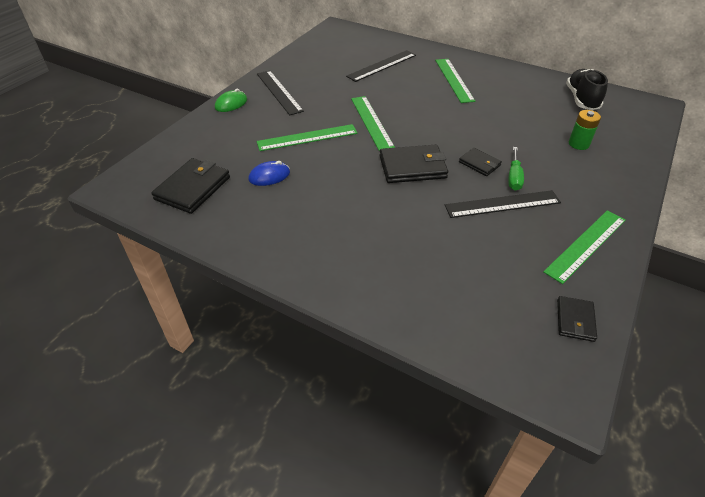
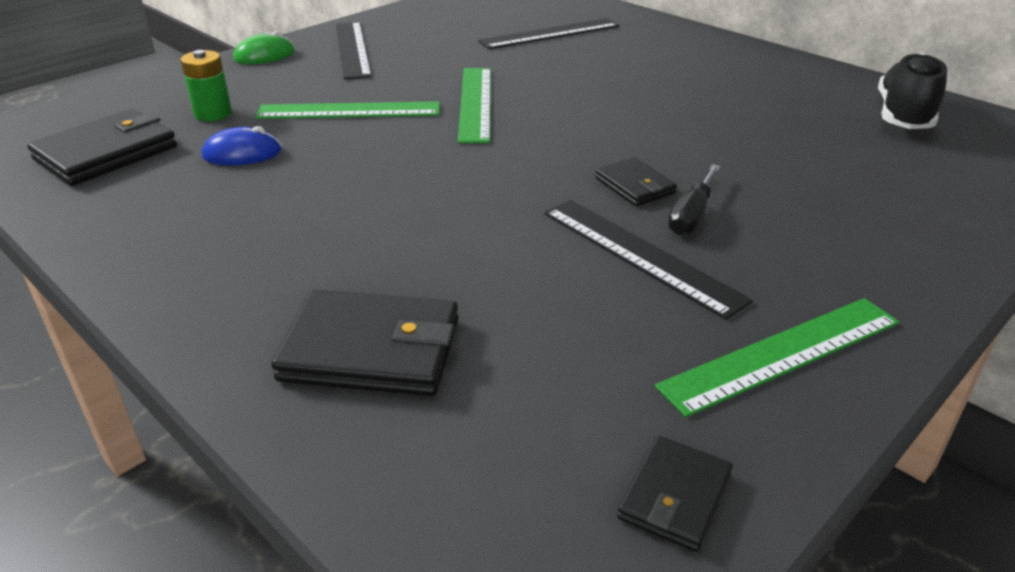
camera: 15 degrees right, 10 degrees down
black wallet [380,145,448,183] -> black wallet moved to [271,290,459,396]
green ruler [435,59,475,103] -> none
black ruler [445,190,561,218] -> black ruler turned 45 degrees clockwise [544,200,753,320]
green screwdriver [508,147,524,191] -> black screwdriver [668,164,721,235]
green battery [569,110,601,150] -> green battery moved to [180,50,232,121]

